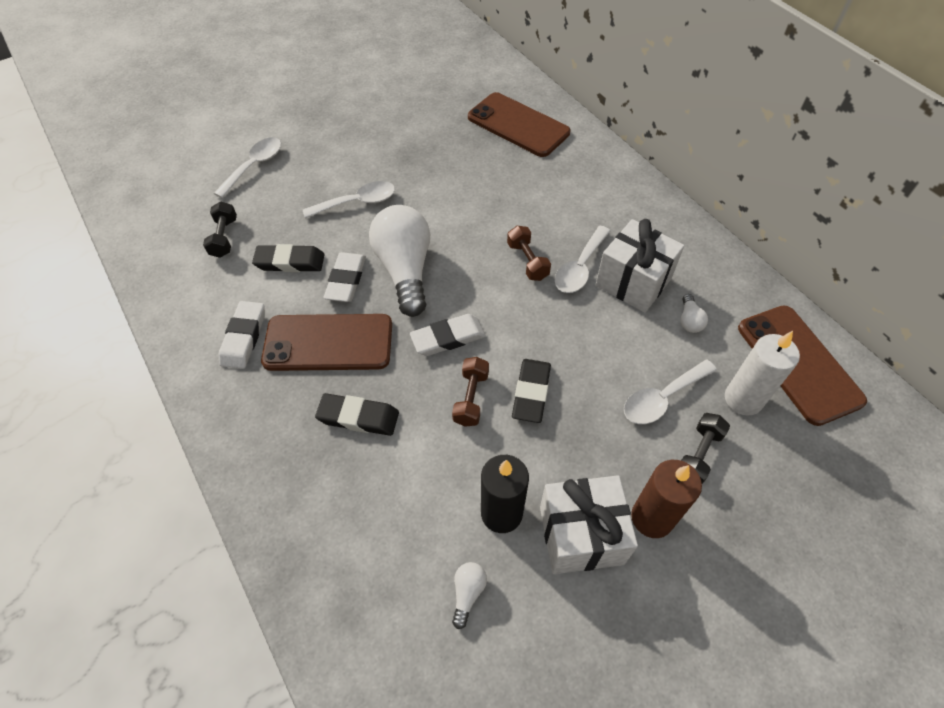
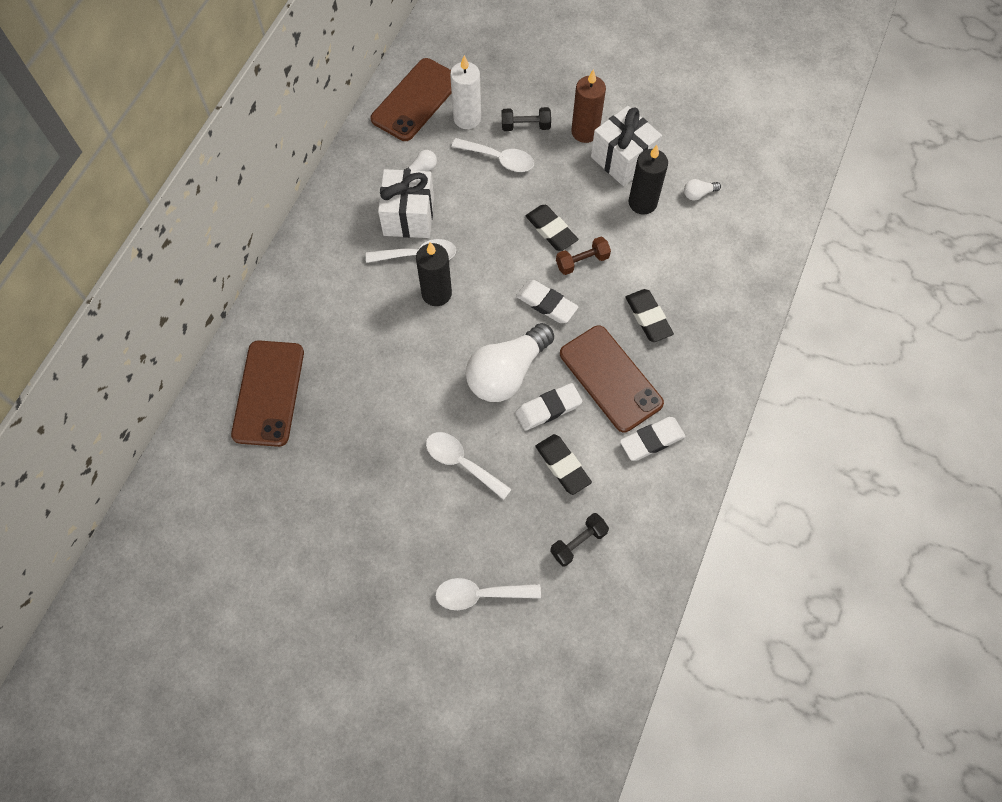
camera: 125 degrees left, 10 degrees up
brown dumbbell [507,226,551,281] -> black candle [416,242,452,306]
black eraser [512,359,551,423] -> black eraser turned 75 degrees clockwise [526,205,578,251]

